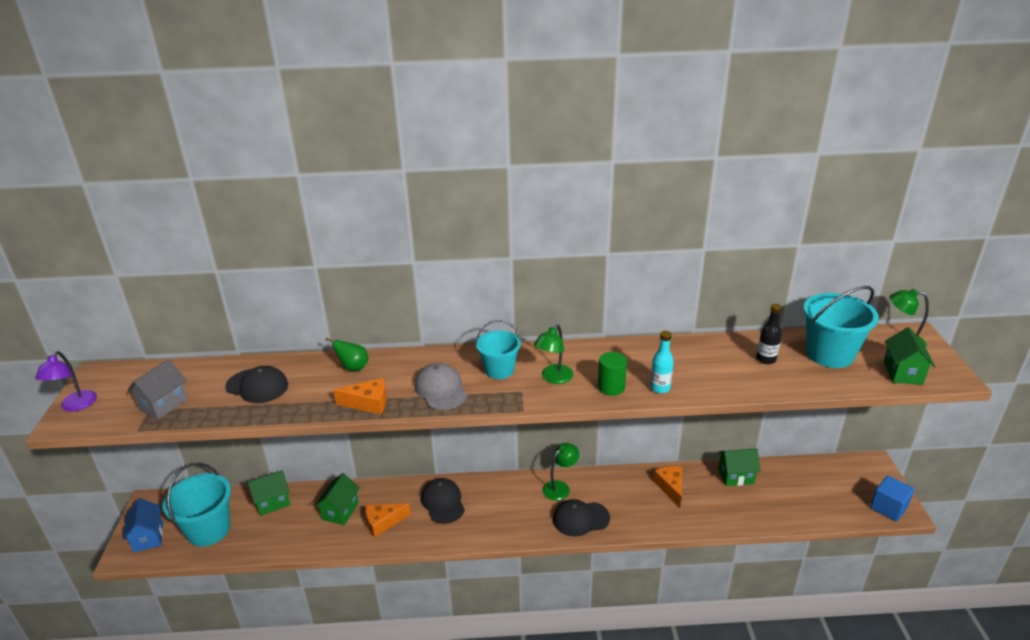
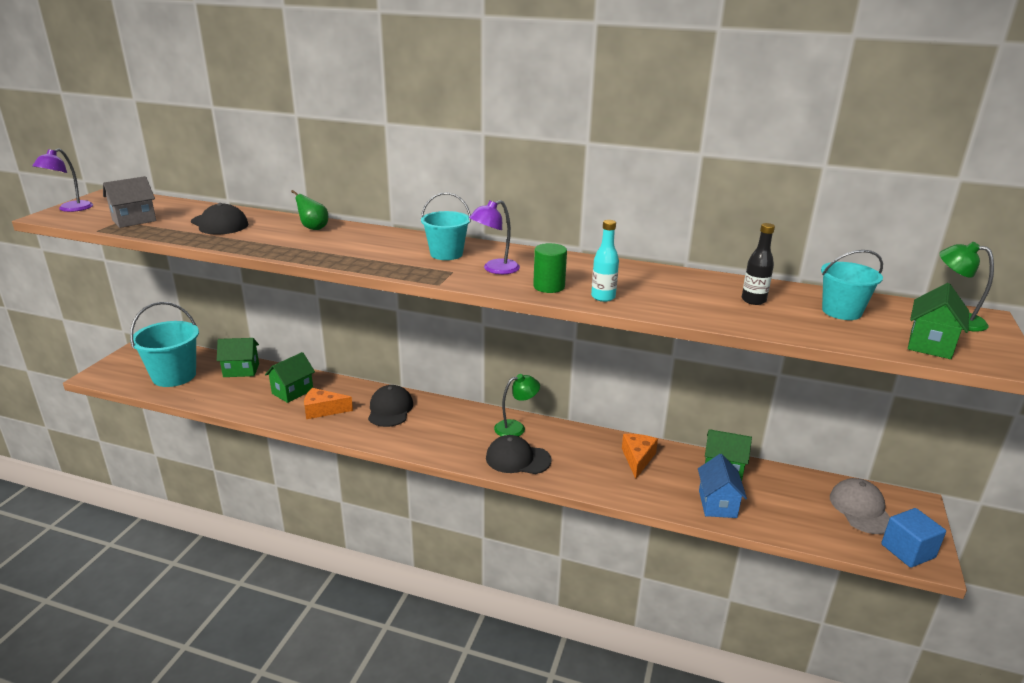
camera: 20 degrees right, 5 degrees down
blue house [123,498,163,552] -> blue house moved to [698,454,747,518]
orange cheese [333,378,387,415] -> none
grey cap [415,363,468,410] -> grey cap moved to [830,478,890,534]
green lamp [534,324,573,384] -> purple lamp [469,200,520,274]
turquoise bucket [803,286,879,368] -> turquoise bucket [821,250,883,320], size x0.64

